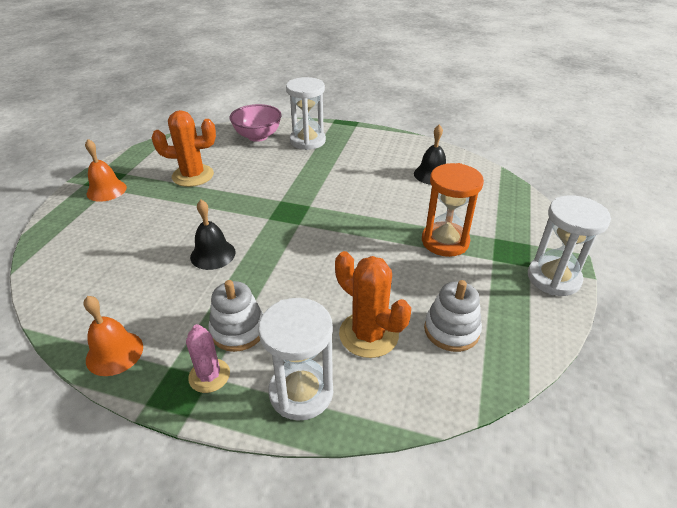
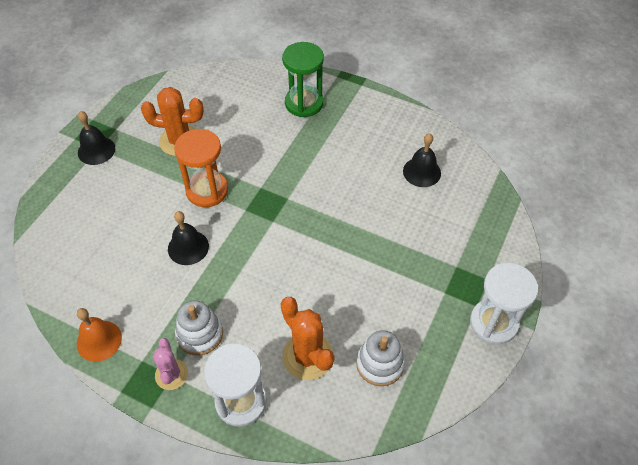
camera: 10 degrees right, 15 degrees up
orange bell [85,139,127,202] -> black bell [78,111,115,165]
pink bowl [230,104,282,142] -> none
white hourglass [286,77,326,150] -> green hourglass [282,42,324,117]
orange hourglass [422,163,484,257] -> orange hourglass moved to [174,129,228,207]

